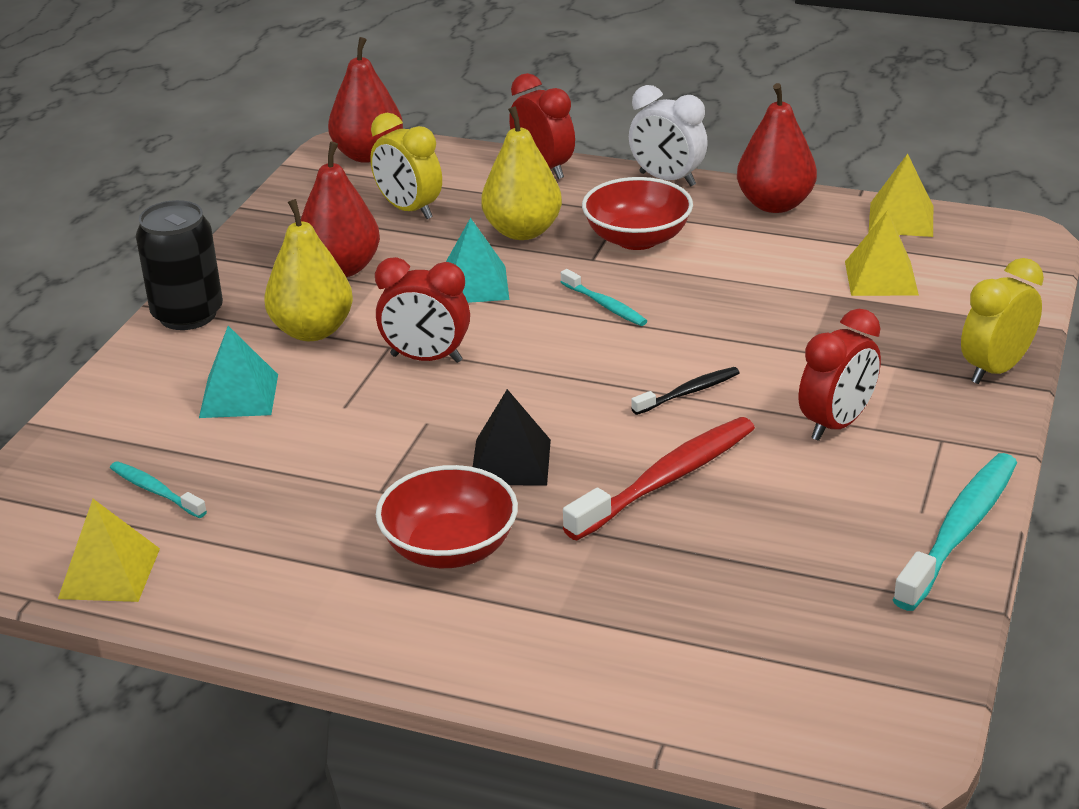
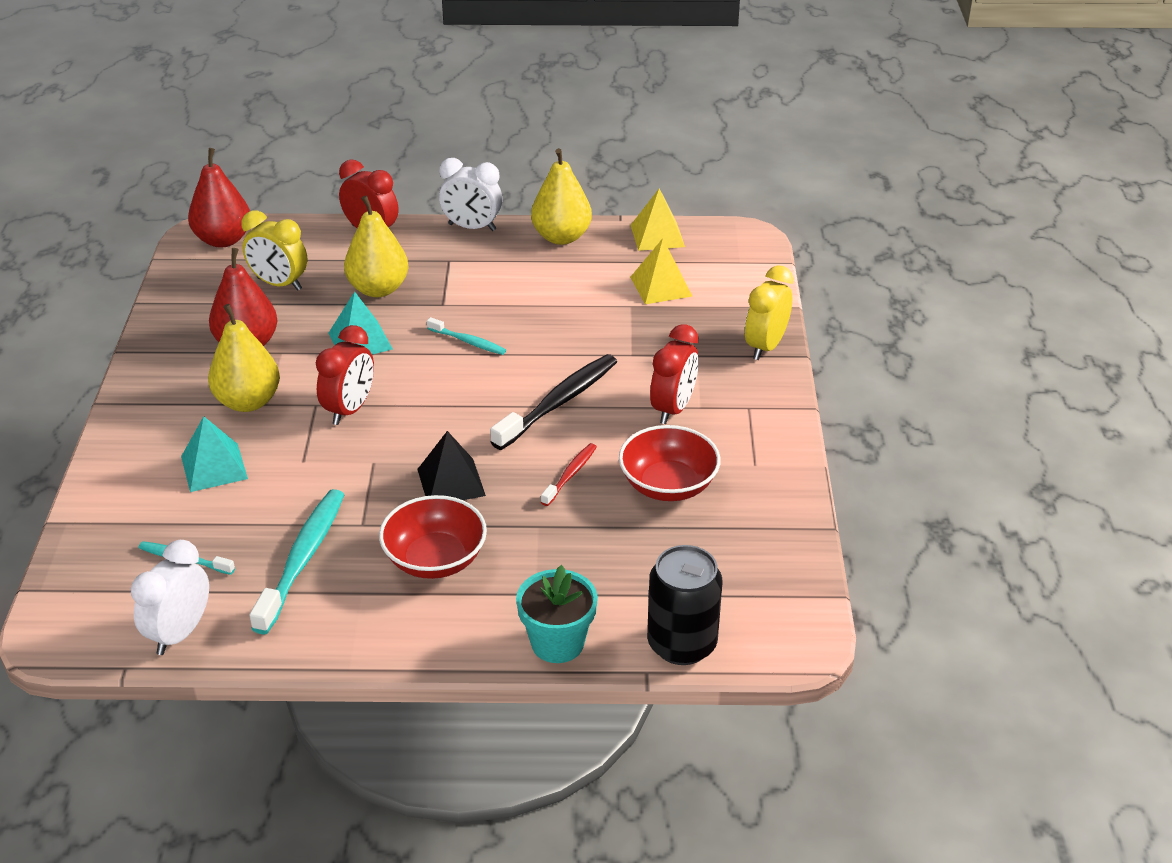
camera: 20 degrees left, 5 degrees up
yellow pyramid [58,499,160,602] -> white clock [131,540,209,655]
black can [136,200,223,330] -> black can moved to [647,545,722,665]
red clock [375,257,470,363] -> red clock turned 60 degrees counterclockwise [316,325,374,425]
red toothbrush [563,417,755,540] -> red toothbrush [541,443,597,506], size x0.53
red bowl [582,177,693,250] -> red bowl moved to [619,425,721,501]
black toothbrush [631,367,739,415] -> black toothbrush [490,354,617,450], size x1.88
red pear [737,83,817,213] -> yellow pear [531,148,592,245]
turquoise toothbrush [893,453,1017,611] -> turquoise toothbrush moved to [249,489,344,634]
none -> turquoise flower pot [516,565,598,663]

